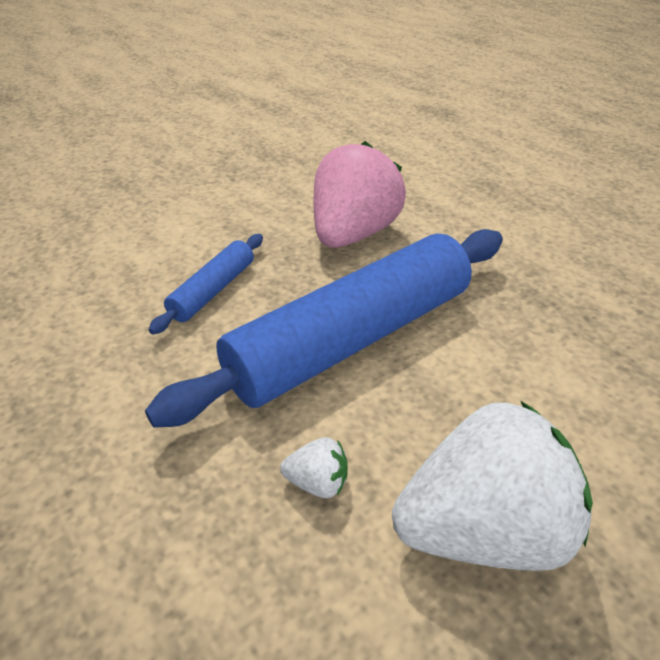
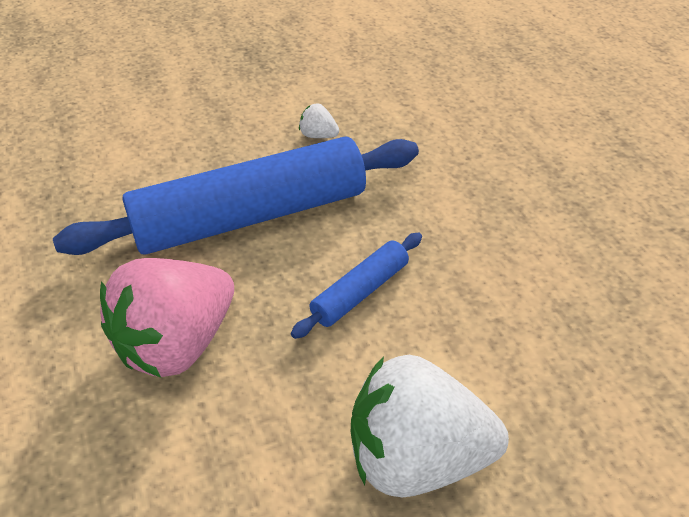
camera: 165 degrees left, 5 degrees up
white strawberry [392,400,593,571] -> white strawberry moved to [351,355,509,497]

